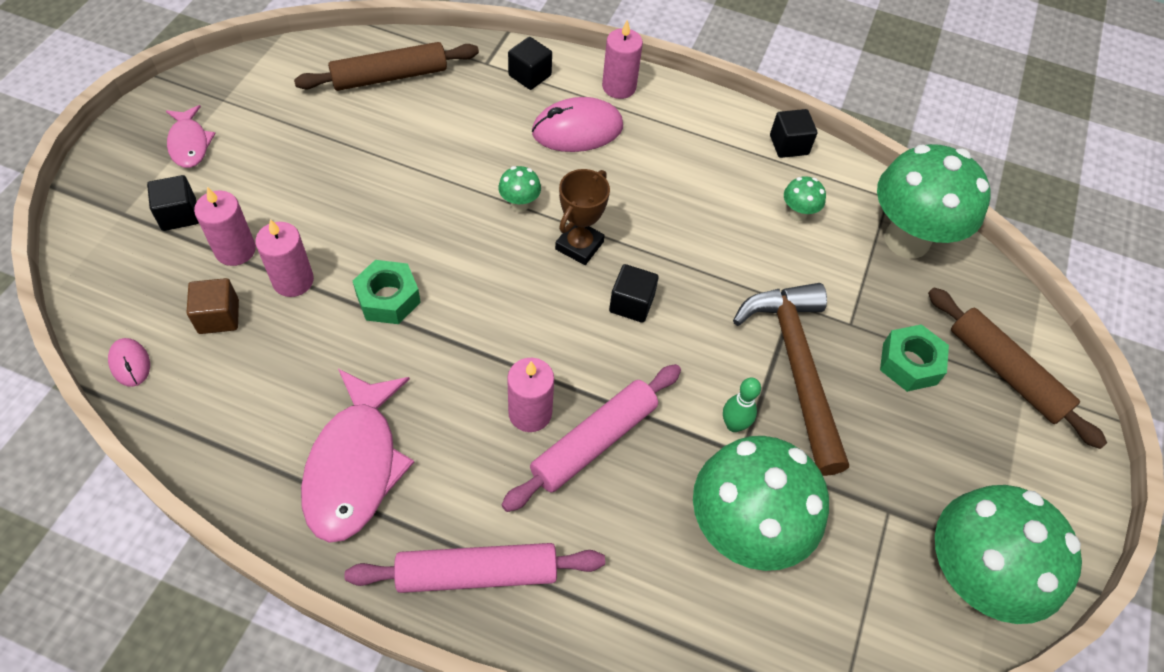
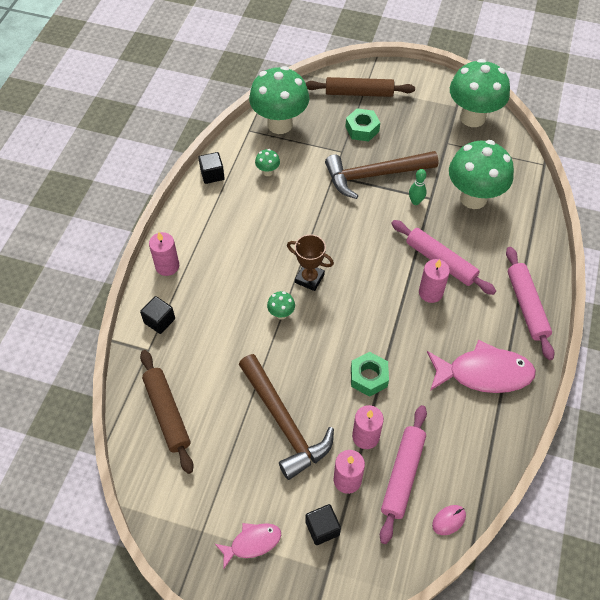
camera: 90 degrees left, 0 degrees up
brown cube [187,278,239,334] -> pink rolling pin [380,405,427,544]
pink mouse [532,97,623,152] -> none
black cube [609,264,659,323] -> none
brown rolling pin [928,287,1107,449] -> brown rolling pin turned 45 degrees clockwise [306,77,415,97]
none -> brown hammer [239,354,334,480]

